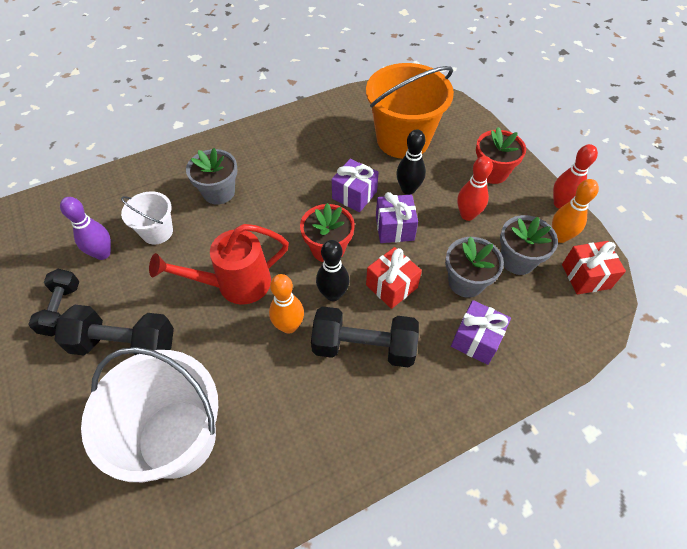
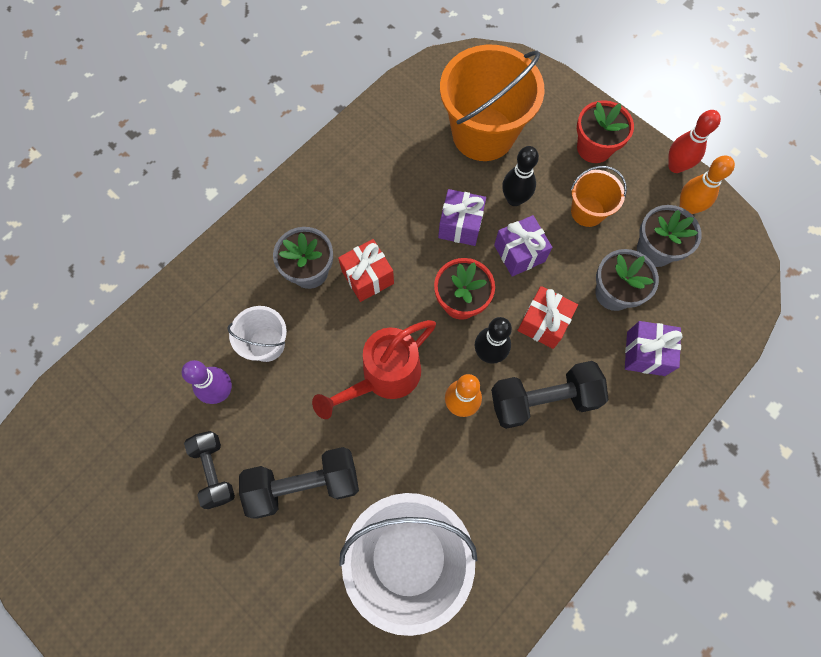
camera: 20 degrees left, 15 degrees up
red bowling pin [457,156,493,221] -> orange bucket [571,166,627,227]
red gift [562,241,626,294] -> red gift moved to [338,239,394,302]

